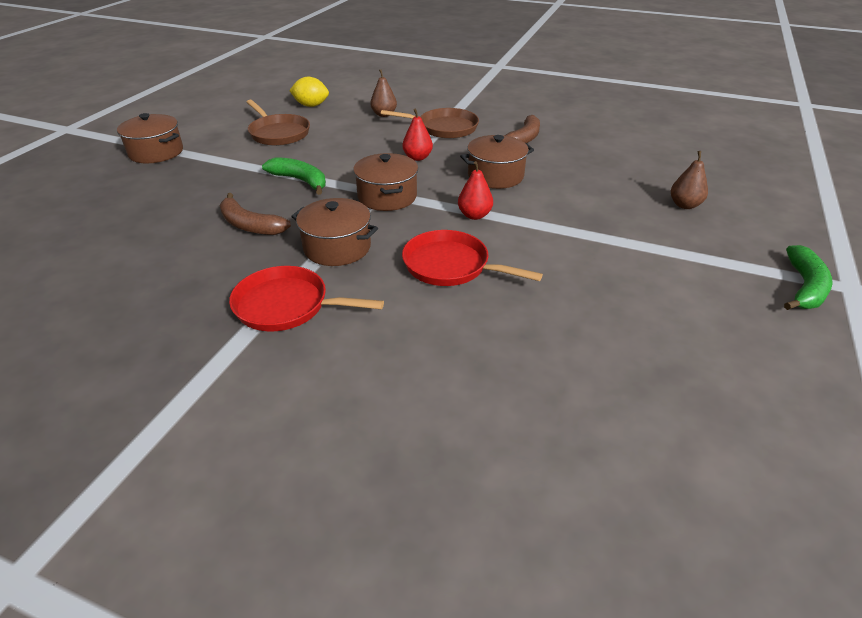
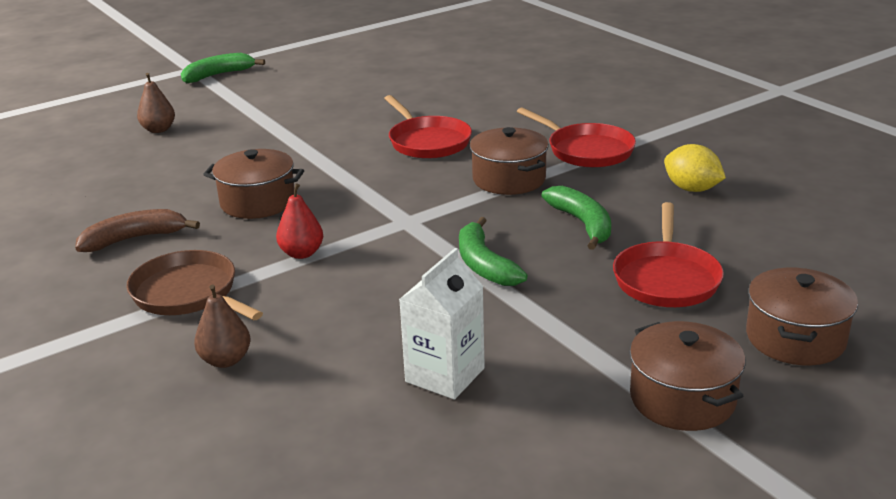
camera: 145 degrees left, 10 degrees down
brown banana [220,193,291,235] -> green banana [541,186,611,250]
brown pan [247,100,310,146] -> white carton [399,248,485,400]
yellow lemon [289,77,329,107] -> yellow lemon moved to [664,144,726,192]
brown pot [353,153,418,211] -> brown pot moved to [746,268,858,365]
red pear [458,161,493,220] -> none
none -> red pan [613,202,724,307]

